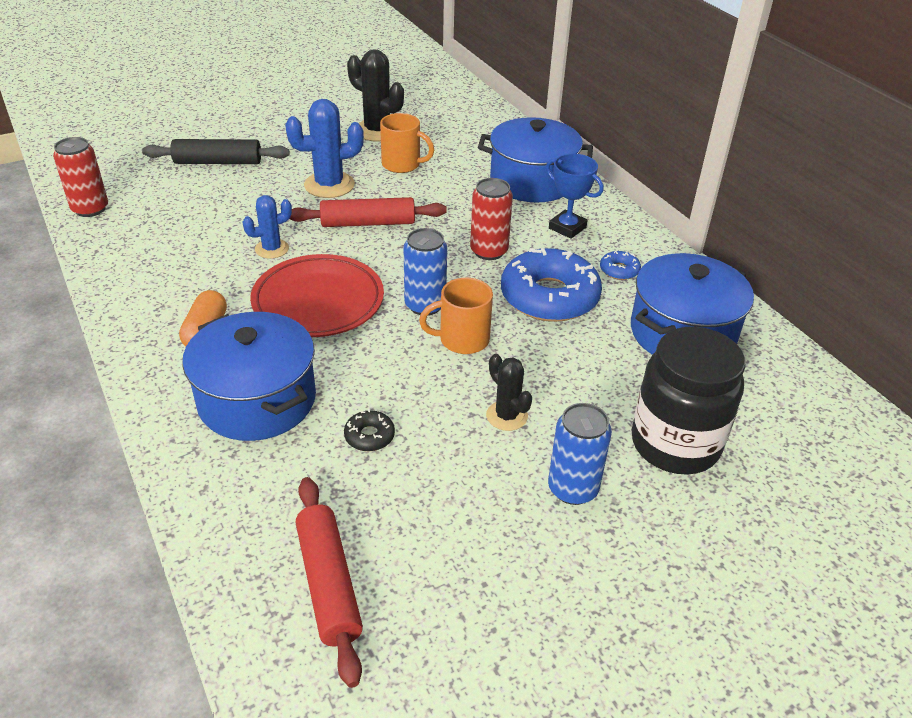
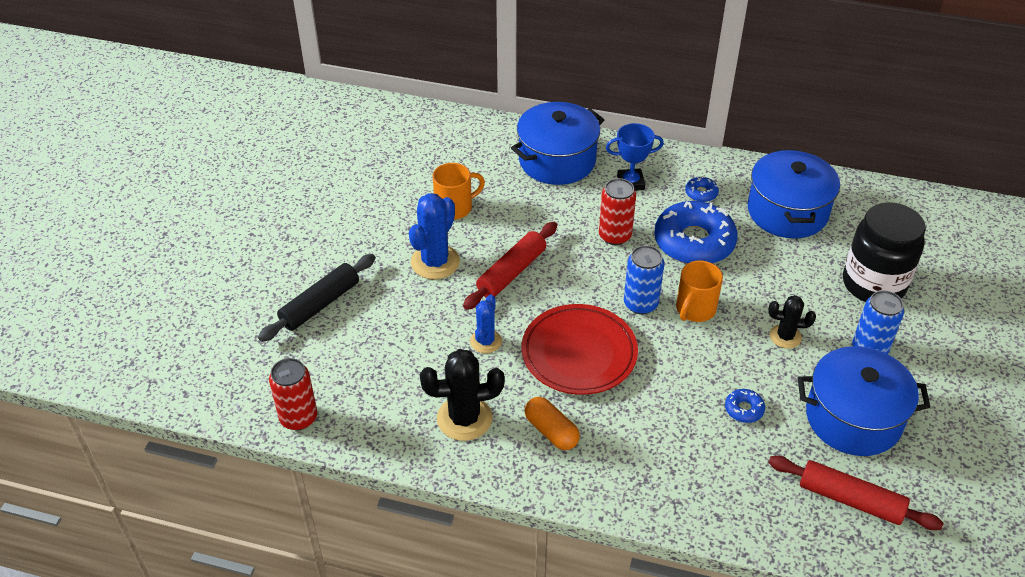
camera: 45 degrees left, 5 degrees up
blue pot [182,312,316,441] -> blue pot moved to [798,346,931,456]
black donut [344,409,395,451] -> blue donut [725,389,765,423]
black cactus [347,49,404,141] -> black cactus moved to [420,349,505,441]

